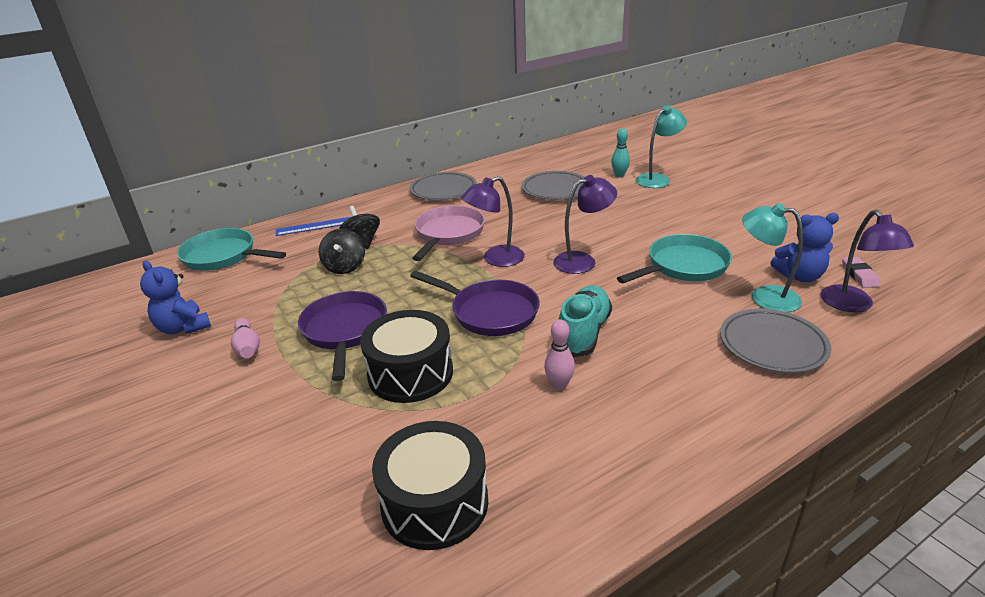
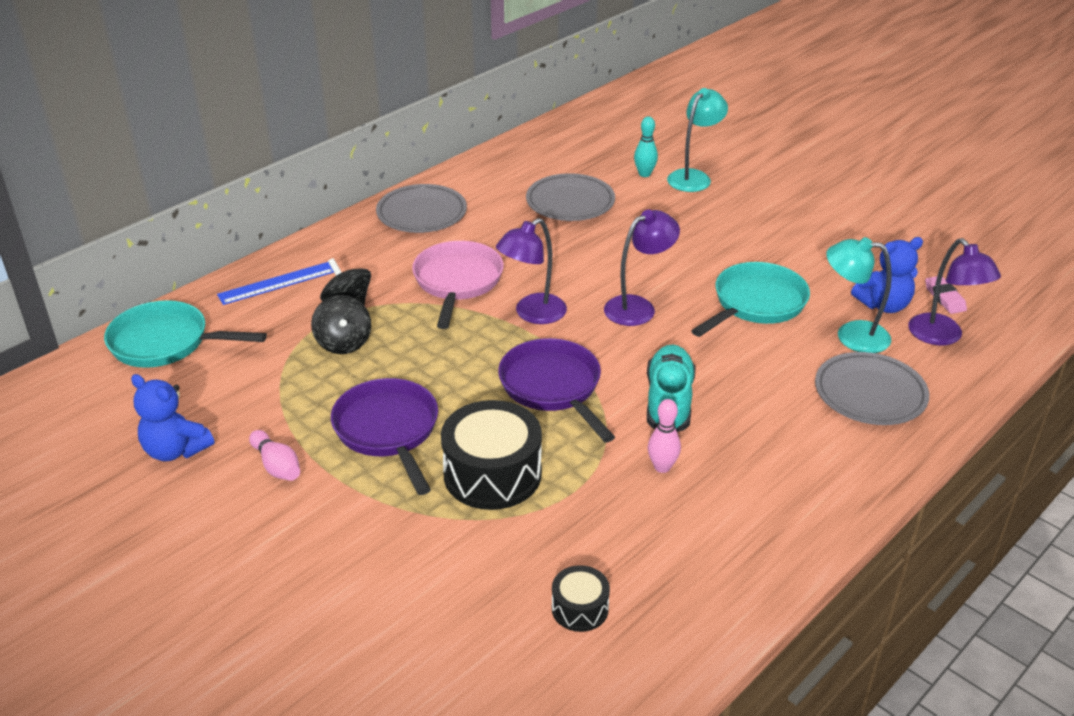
camera: 15 degrees left, 5 degrees up
black drum [372,421,488,550] -> black drum [552,565,610,632], size x0.52
purple pan [410,270,540,336] -> purple pan turned 135 degrees counterclockwise [498,338,615,443]

